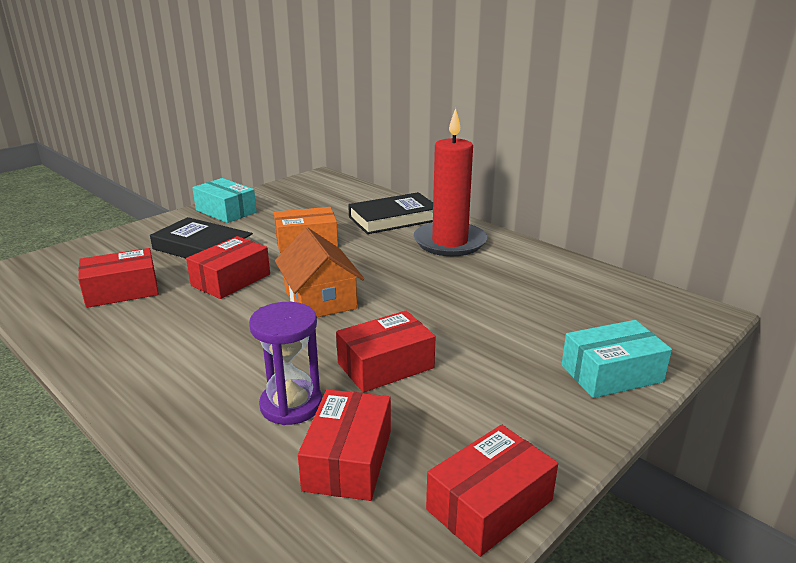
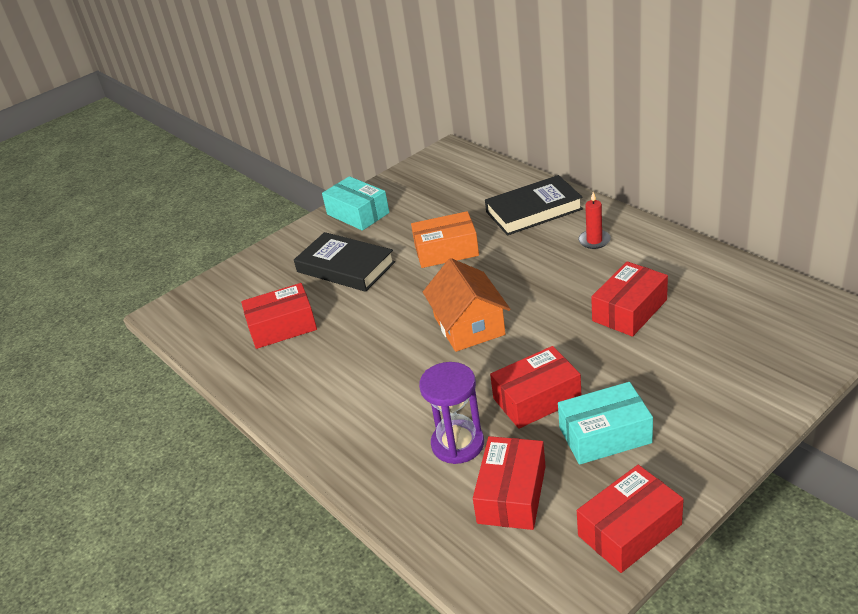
camera: 10 degrees right, 10 degrees up
red box [186,236,270,299] -> red box moved to [591,261,668,337]
red candle [414,108,487,256] -> red candle [578,192,611,249], size x0.42
turquoise box [561,320,672,398] -> turquoise box moved to [558,382,653,465]

